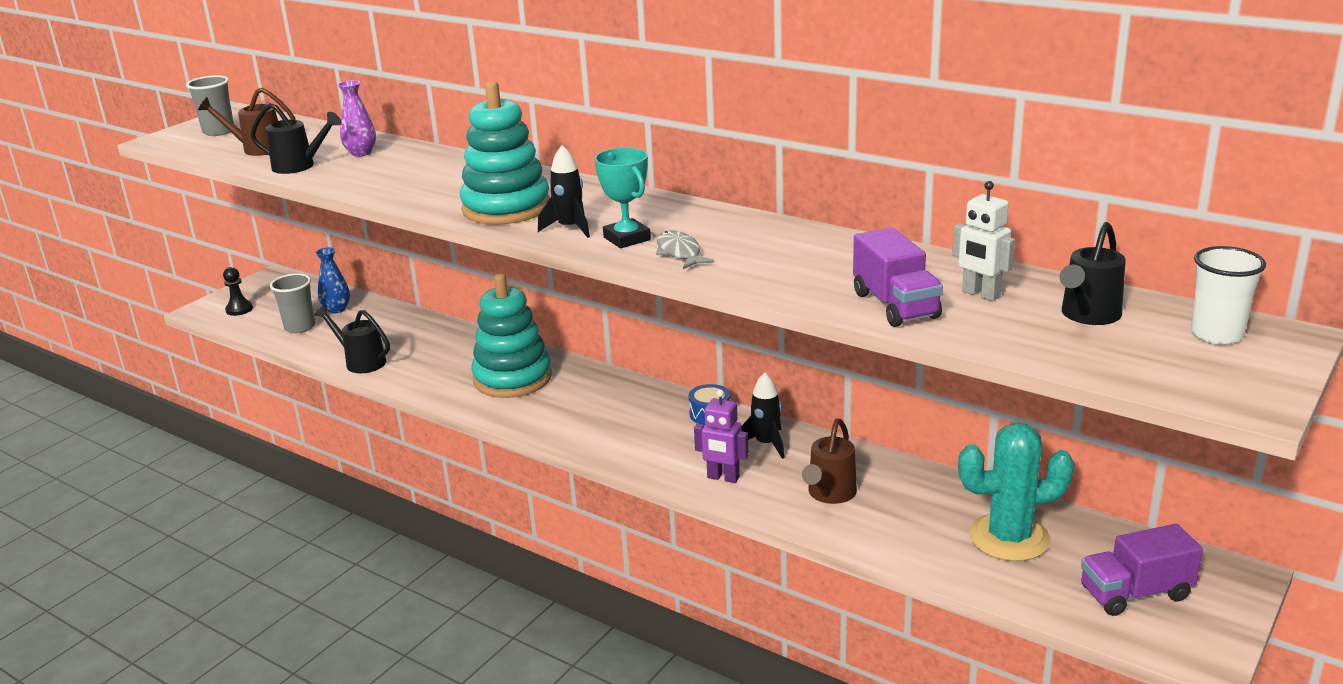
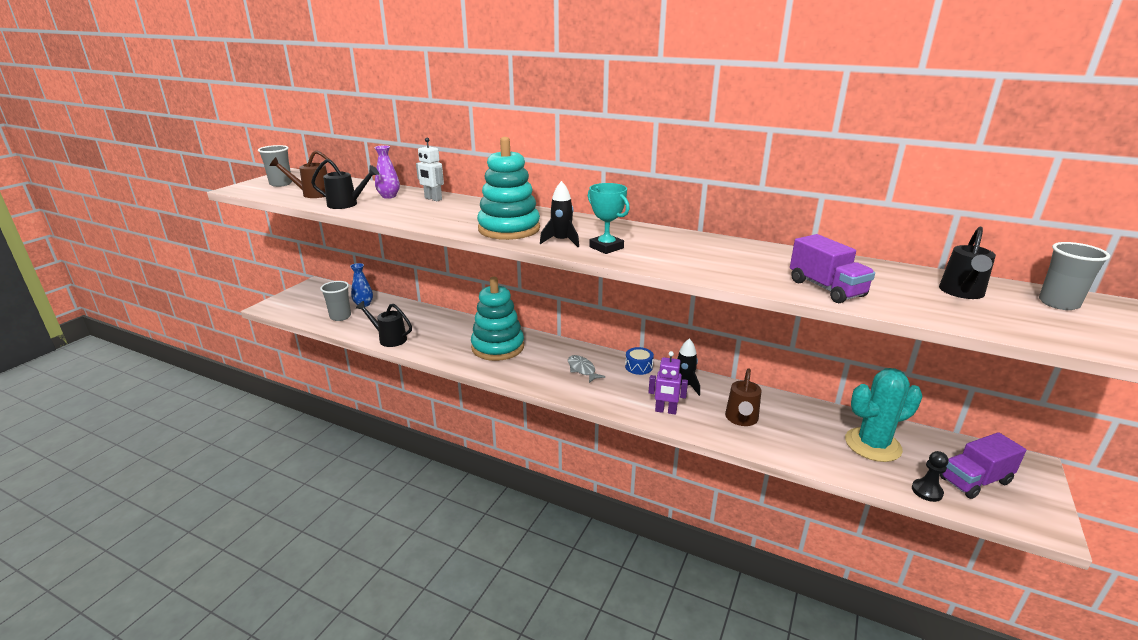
camera: 10 degrees left, 0 degrees up
black pawn [223,267,253,316] -> black pawn moved to [912,451,948,502]
grey fish [656,230,715,269] -> grey fish moved to [568,355,606,383]
white robot [952,181,1015,301] -> white robot moved to [416,138,444,201]
white cup [1191,246,1266,345] -> grey cup [1039,242,1110,310]

